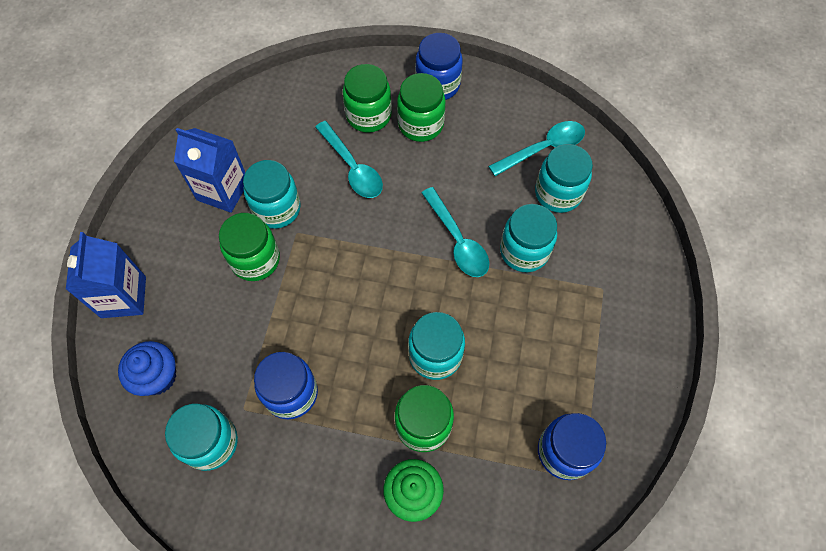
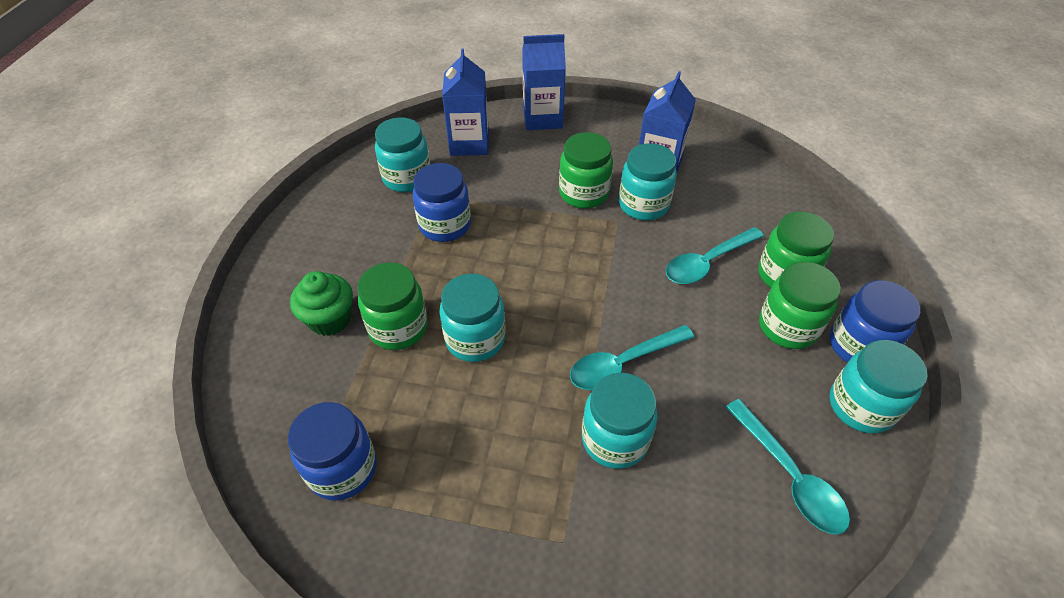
camera: 90 degrees right, 15 degrees down
blue cupcake [118,341,176,396] -> blue carton [442,49,489,156]
turquoise jar [535,144,593,213] -> turquoise jar moved to [829,340,928,434]

